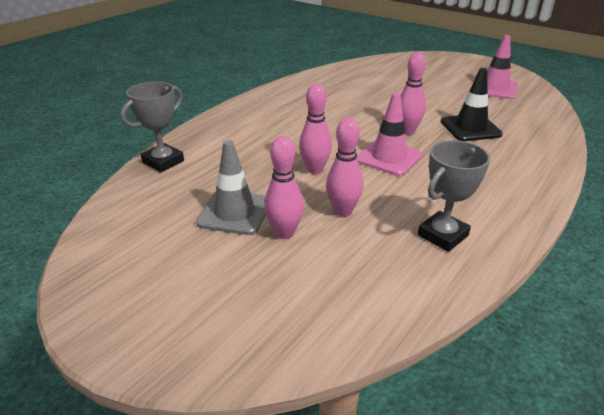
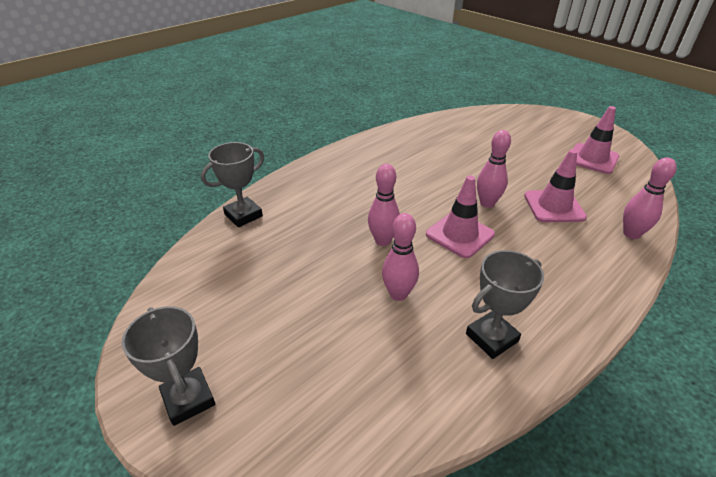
camera: 10 degrees right, 5 degrees up
grey traffic cone [196,140,266,235] -> none
pink bowling pin [264,136,304,239] -> pink bowling pin moved to [623,157,677,239]
black traffic cone [441,68,503,141] -> pink traffic cone [524,149,587,222]
none -> grey trophy [122,306,215,426]

